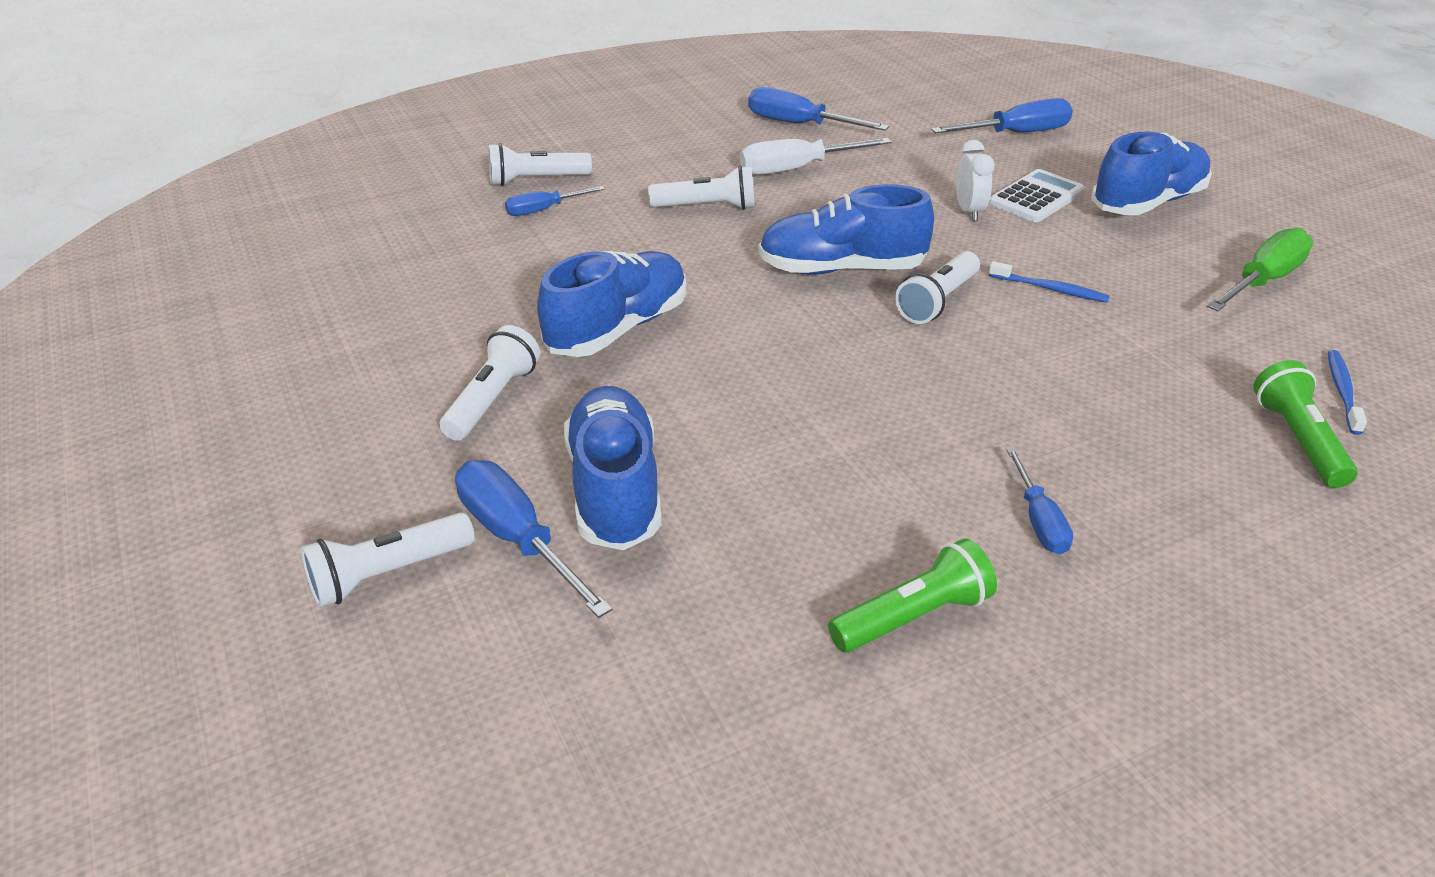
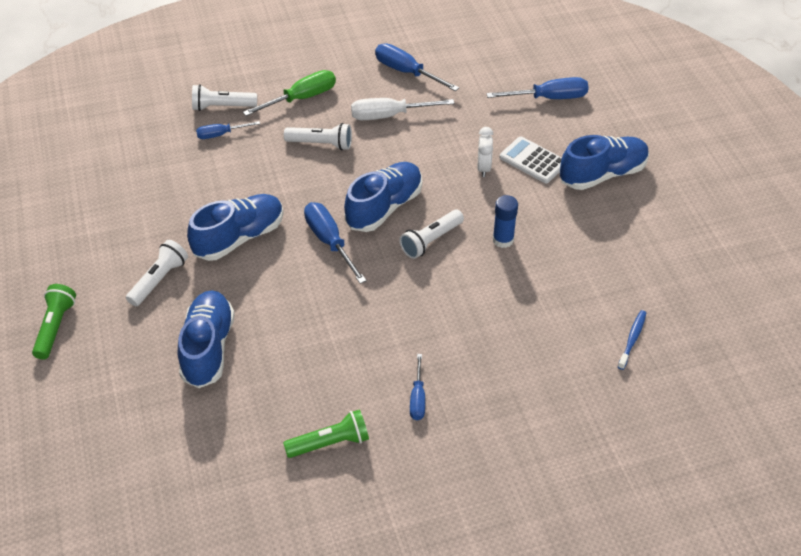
camera: 10 degrees right, 10 degrees up
white flashlight [301,513,475,607] -> none
blue screwdriver [455,460,613,618] -> blue screwdriver moved to [304,202,367,284]
blue shoe [758,184,934,275] -> blue shoe turned 120 degrees clockwise [344,162,422,232]
white calculator [989,169,1085,222] -> white calculator turned 105 degrees counterclockwise [500,136,562,183]
blue toothbrush [989,261,1110,302] -> blue glue stick [493,195,518,248]
green screwdriver [1207,228,1313,311] -> green screwdriver moved to [243,70,336,116]
green flashlight [1253,360,1358,488] -> green flashlight moved to [32,284,76,360]

